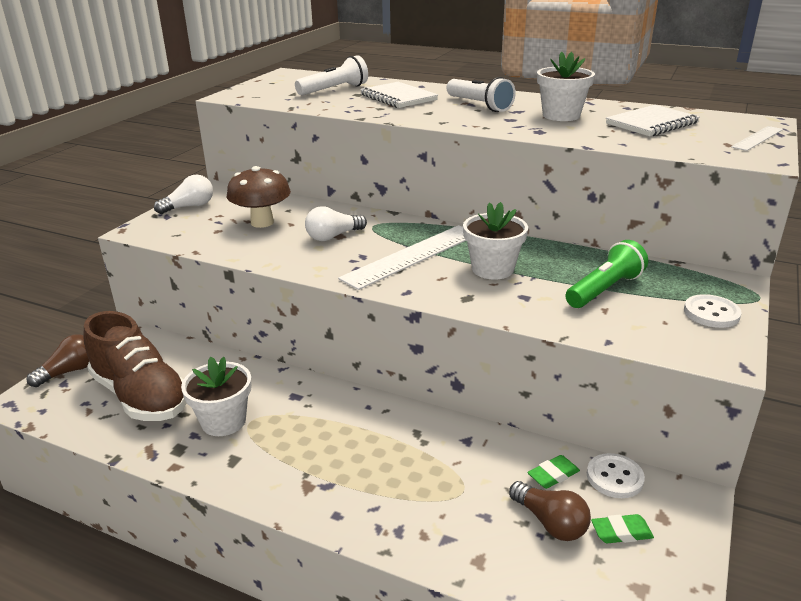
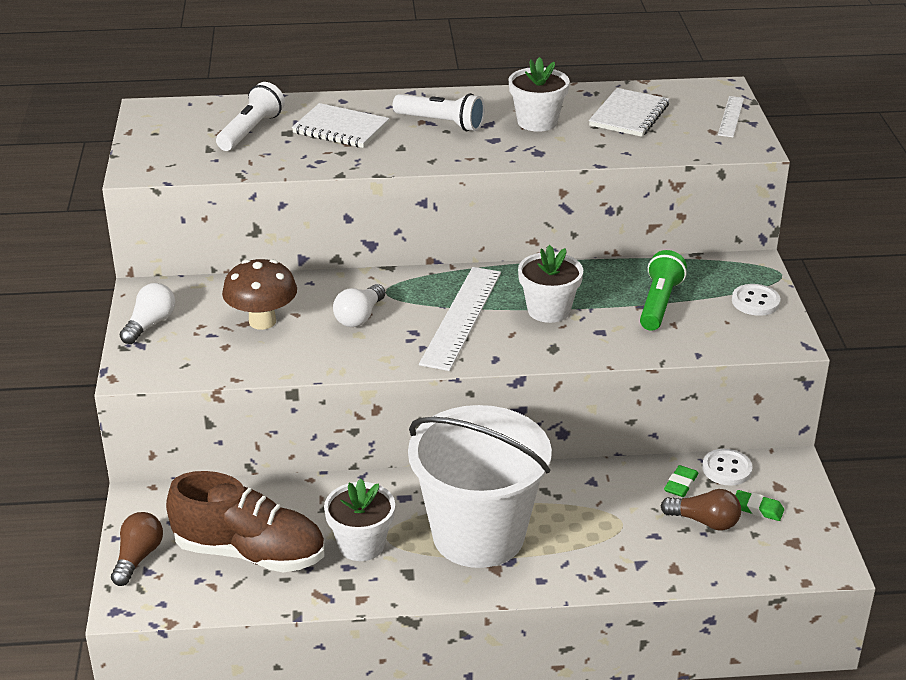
camera: 30 degrees left, 5 degrees up
green eraser [591,514,654,543] -> green eraser turned 60 degrees clockwise [735,490,784,521]
none -> white bucket [408,405,552,568]

